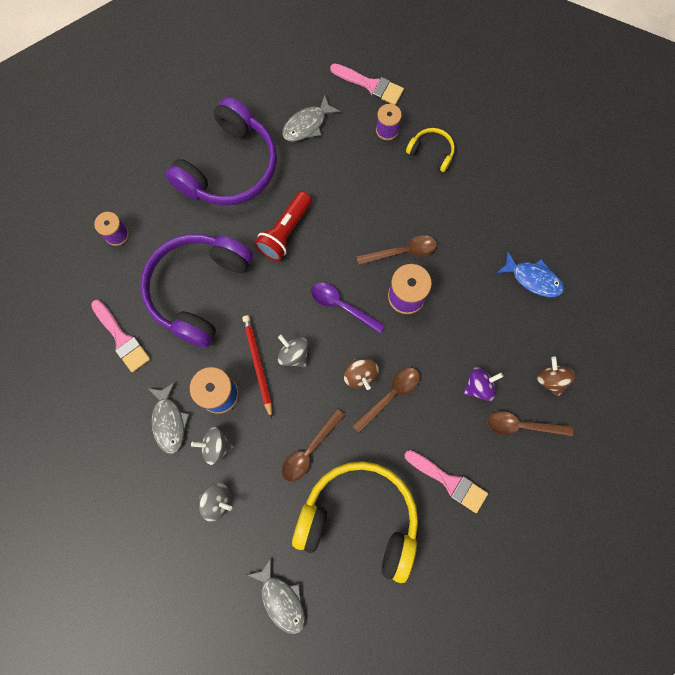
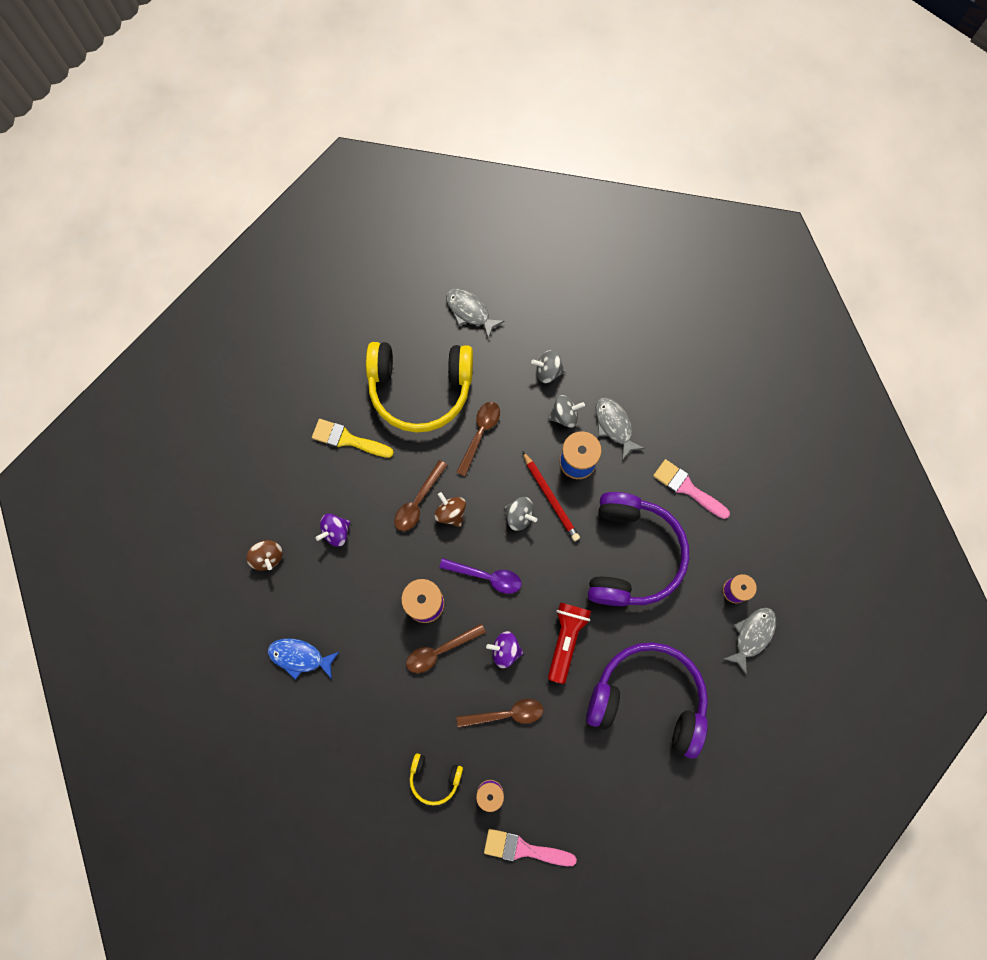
camera: 165 degrees right, 0 degrees up
purple headphones [165,97,277,206] -> purple headphones turned 90 degrees clockwise [586,642,708,759]
grey fish [282,95,341,142] -> grey fish moved to [724,608,776,675]
pink brush [404,450,488,513] -> yellow brush [312,419,394,458]
brown spoon [487,411,573,436] -> brown spoon moved to [457,699,543,728]
none -> purple spinning top [486,631,524,668]

